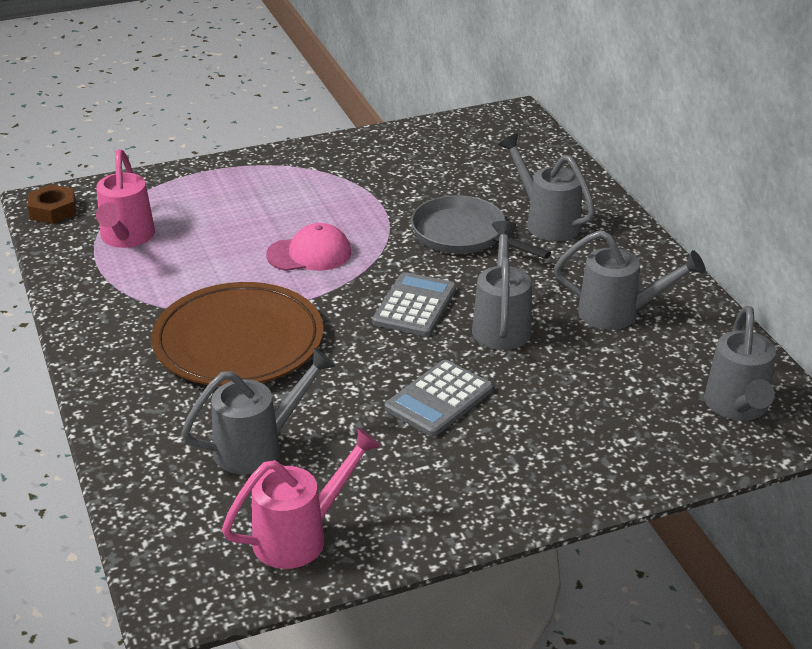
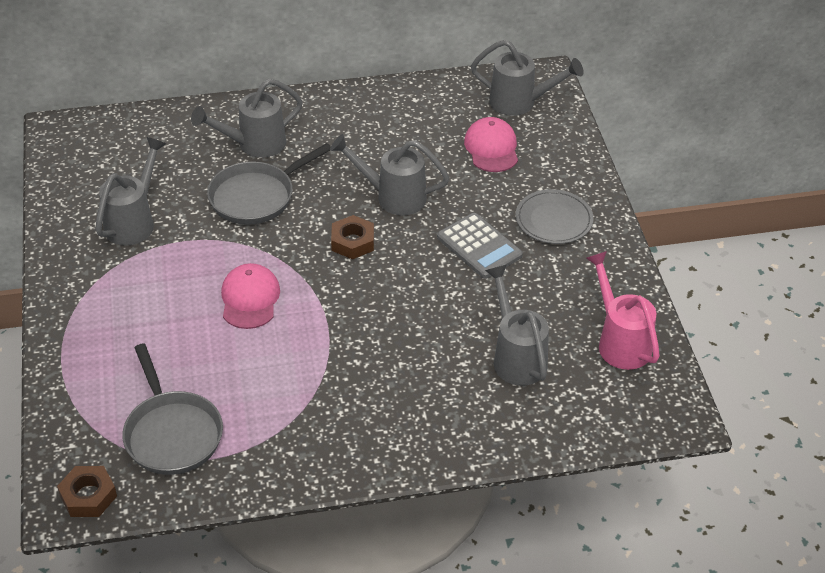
camera: 80 degrees left, 10 degrees up
pink watering can [96,149,155,248] -> grey pan [122,344,223,475]
brown plate [151,282,324,386] -> none
grey calculator [372,272,456,336] -> brown nut [331,215,374,259]
grey watering can [554,230,705,330] -> grey watering can moved to [95,137,166,246]
none -> pink cap [464,117,518,172]
none -> grey plate [515,189,594,244]

